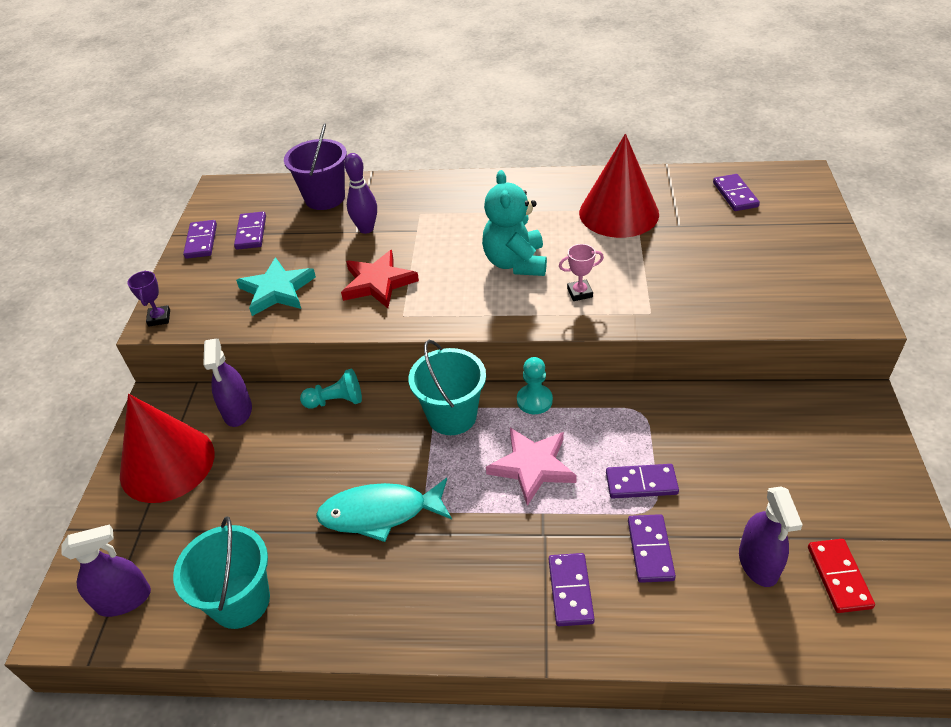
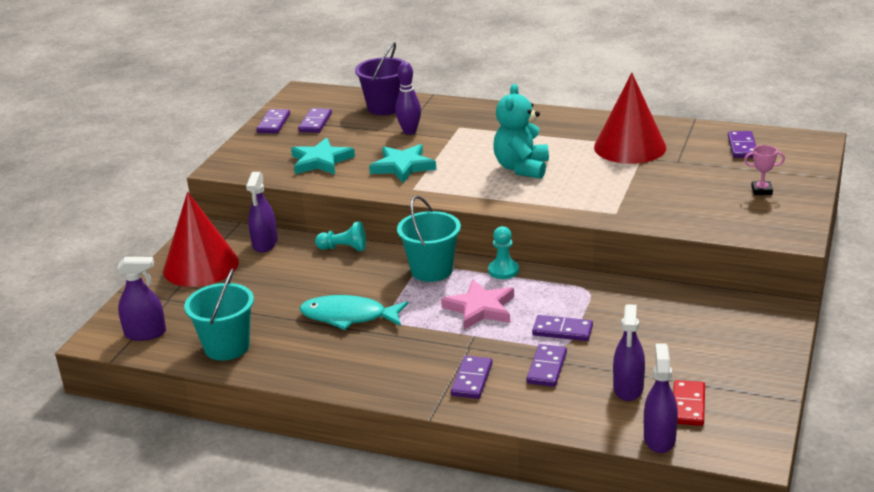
camera: 15 degrees right, 15 degrees down
purple trophy [127,271,170,327] -> none
red star [341,250,419,308] -> turquoise star [369,144,436,183]
pink trophy [559,244,604,301] -> pink trophy moved to [744,145,785,195]
none -> purple spray bottle [644,343,678,453]

